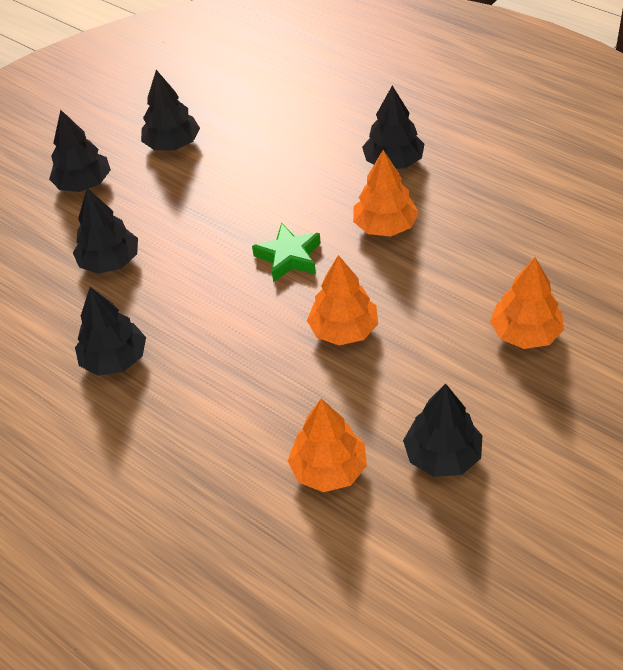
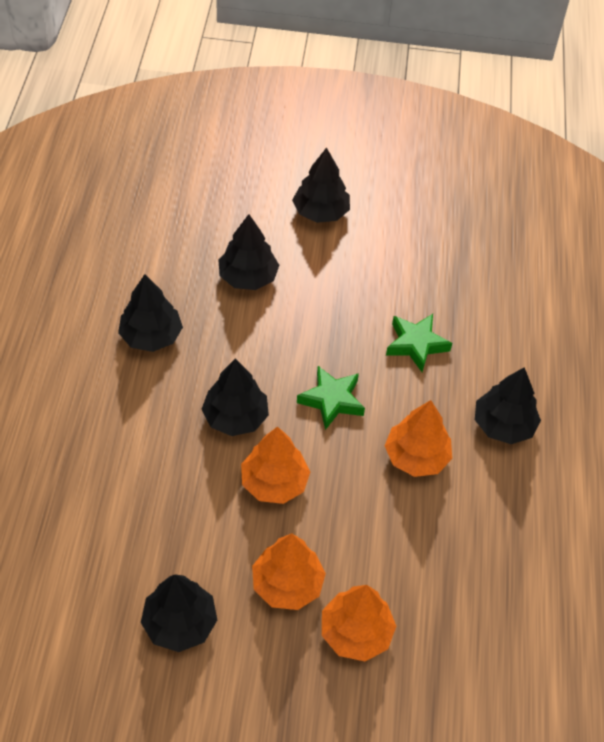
camera: 50 degrees right, 5 degrees up
black tree [141,70,200,150] -> black tree moved to [202,358,269,436]
orange tree [288,398,367,492] -> orange tree moved to [252,533,326,610]
none -> green star [386,314,452,372]

